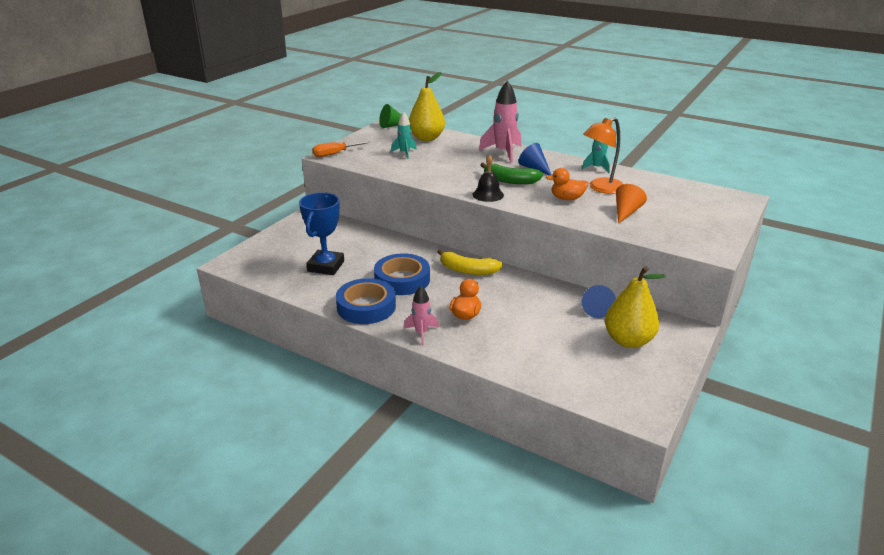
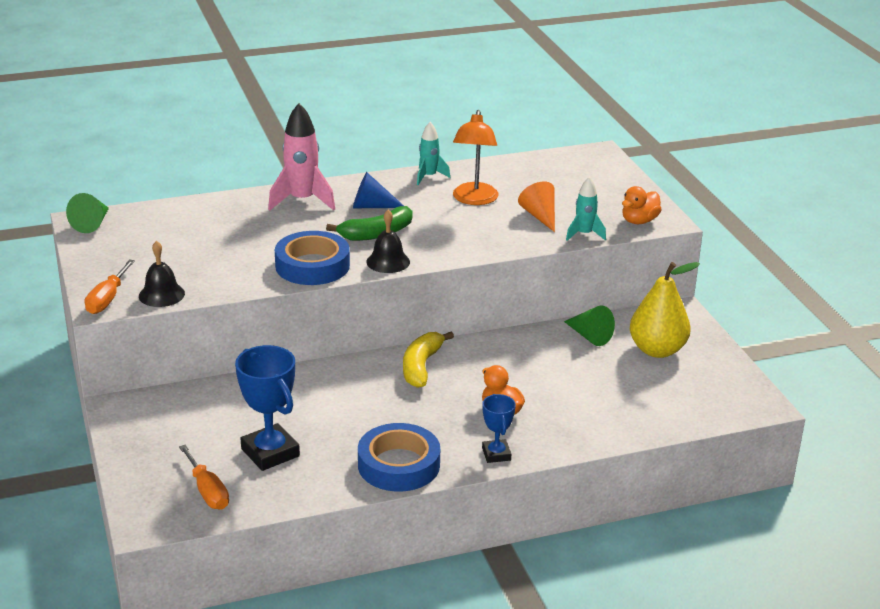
camera: 50 degrees left, 0 degrees up
blue tape [374,253,430,295] -> blue tape moved to [275,231,350,285]
turquoise rocket [391,112,417,159] -> turquoise rocket moved to [566,177,606,241]
pink rocket [404,286,439,346] -> blue trophy [482,394,516,463]
yellow pear [409,72,445,141] -> none
yellow banana [437,249,503,275] -> yellow banana turned 135 degrees clockwise [403,332,454,388]
orange duck [546,168,588,200] -> orange duck moved to [622,186,662,224]
blue cone [581,285,616,318] -> green cone [564,305,615,346]
none -> black bell [139,241,185,307]
none -> orange screwdriver [179,445,229,510]

